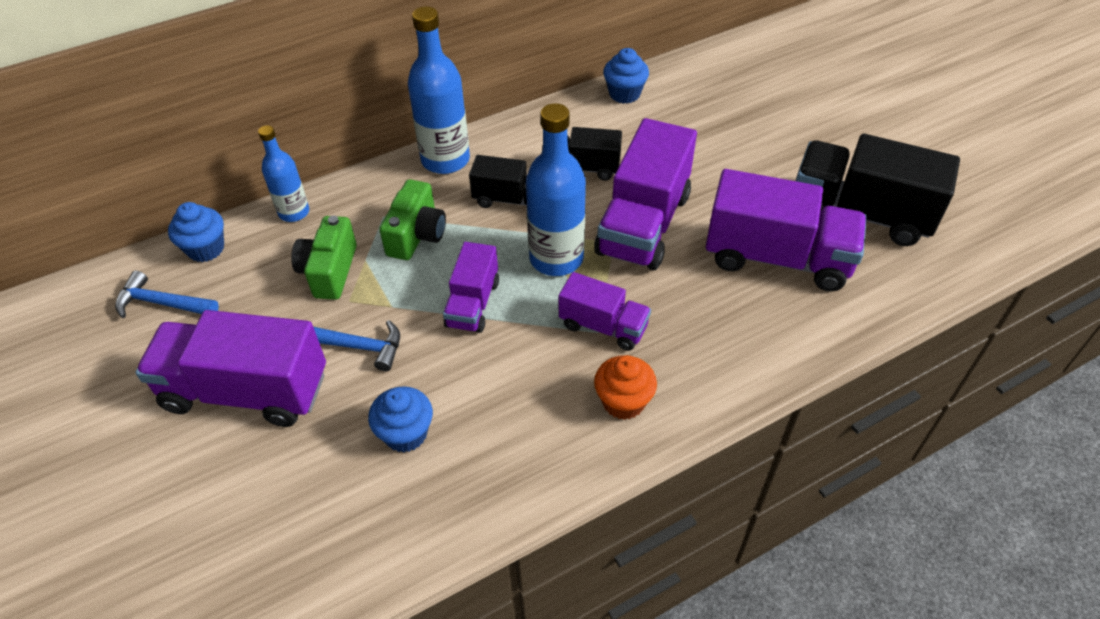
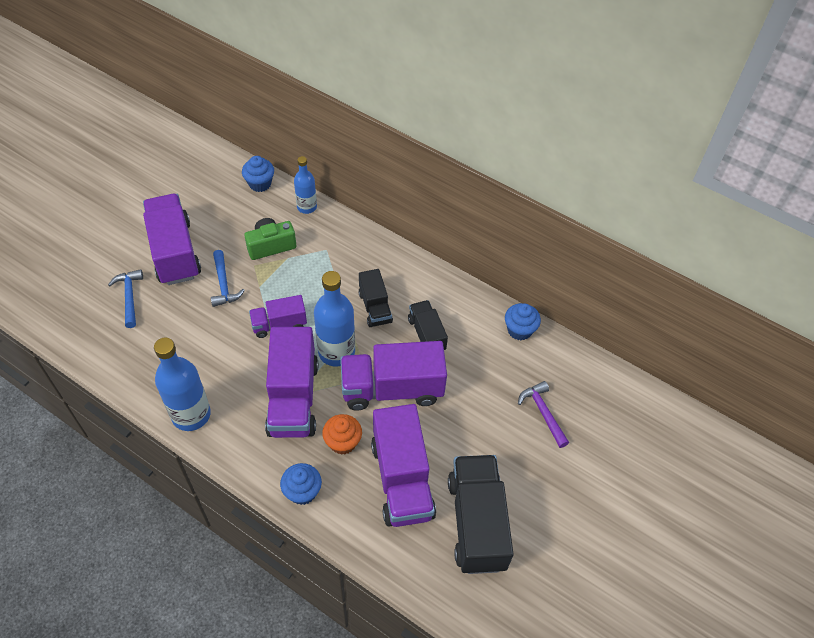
camera: 60 degrees right, 5 degrees up
blue hammer [115,271,219,318] -> blue hammer moved to [108,269,143,328]
blue cupcake [368,386,433,453] -> blue cupcake moved to [280,463,322,505]
green camera [379,179,446,260] -> none
blue bottle [408,6,470,174] -> blue bottle moved to [154,338,211,431]
purple truck [559,272,651,351] -> purple truck [265,327,318,438], size x1.79
orange cupcake [594,355,657,420] -> orange cupcake moved to [322,414,362,455]
none -> purple hammer [518,381,569,448]

